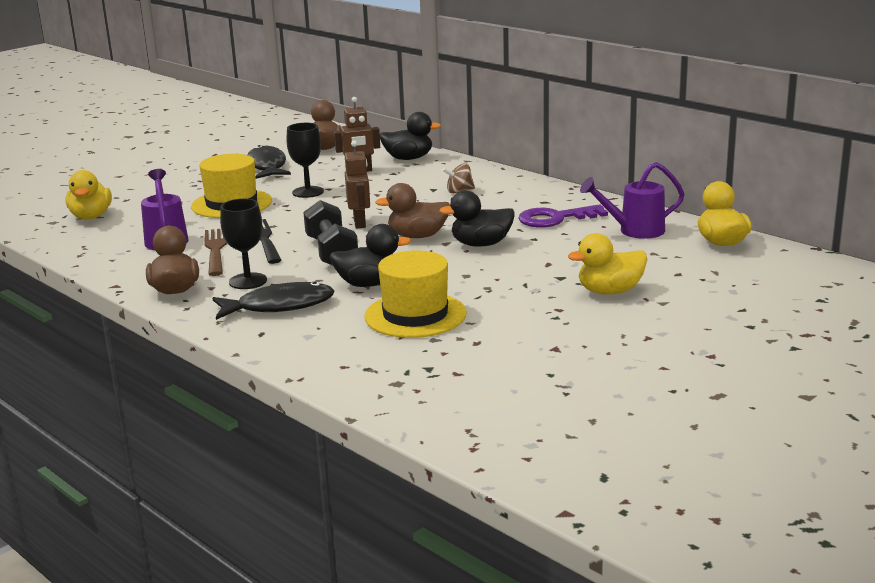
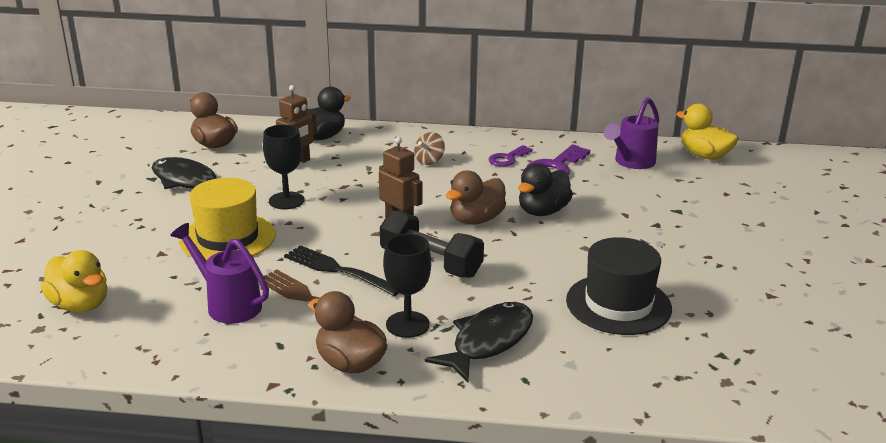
camera: 40 degrees left, 5 degrees up
black duck [330,224,411,287] -> none
yellow hat [364,250,467,338] -> black hat [566,237,672,335]
yellow duck [568,233,648,295] -> none
none -> purple key [489,145,533,167]

